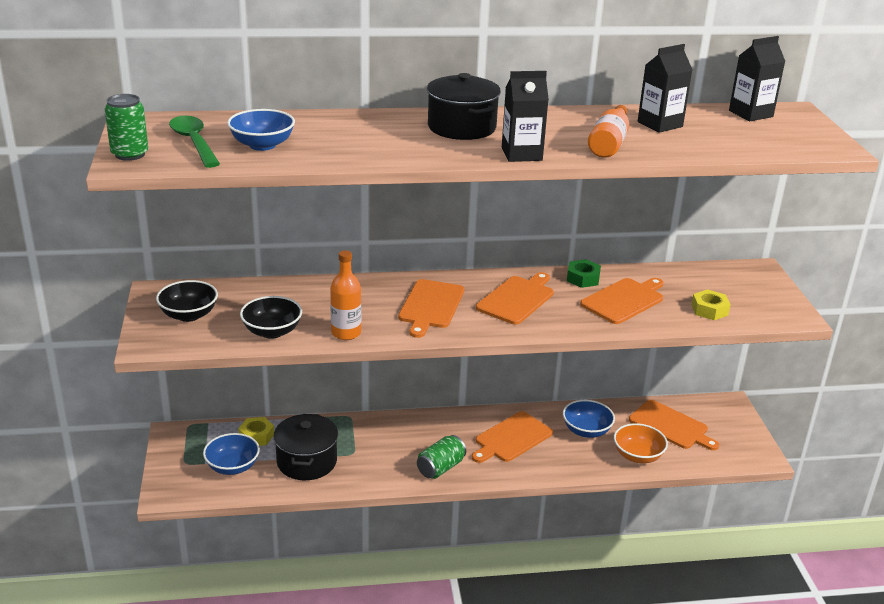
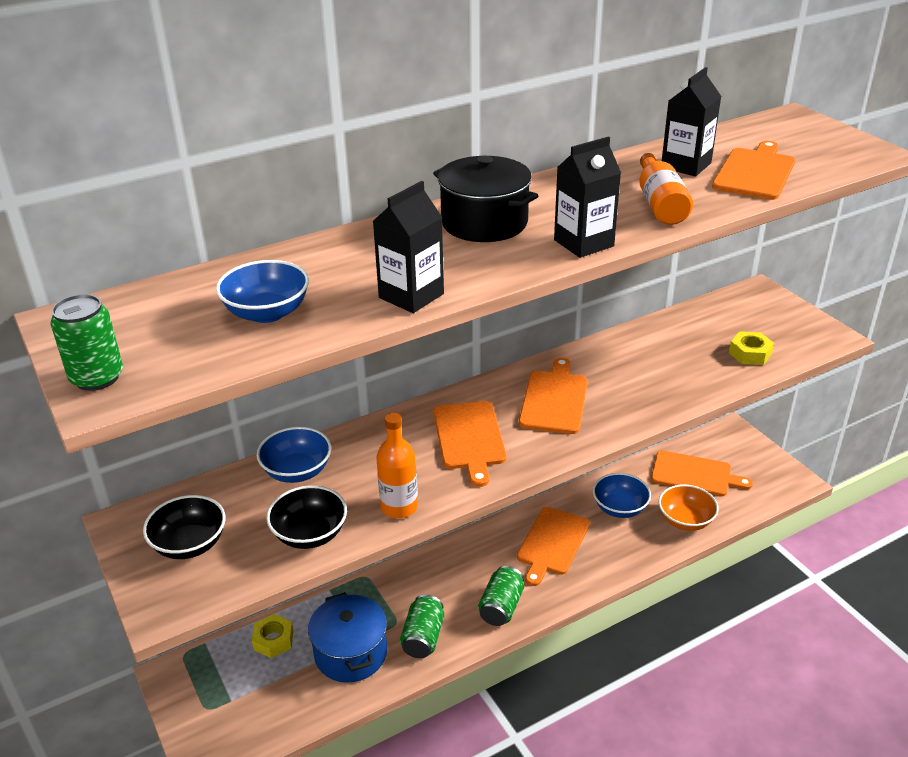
camera: 20 degrees left, 5 degrees up
green spoon [169,116,220,168] -> none
blue bowl [203,433,260,475] -> blue bowl moved to [257,427,331,483]
black pot [273,414,338,480] -> blue pot [308,592,387,683]
green nut [567,259,601,288] -> none
orange cutting board [580,278,664,324] -> orange cutting board moved to [712,141,795,200]
black carton [729,36,786,121] -> black carton moved to [373,181,444,313]
none -> green can [400,595,444,658]

